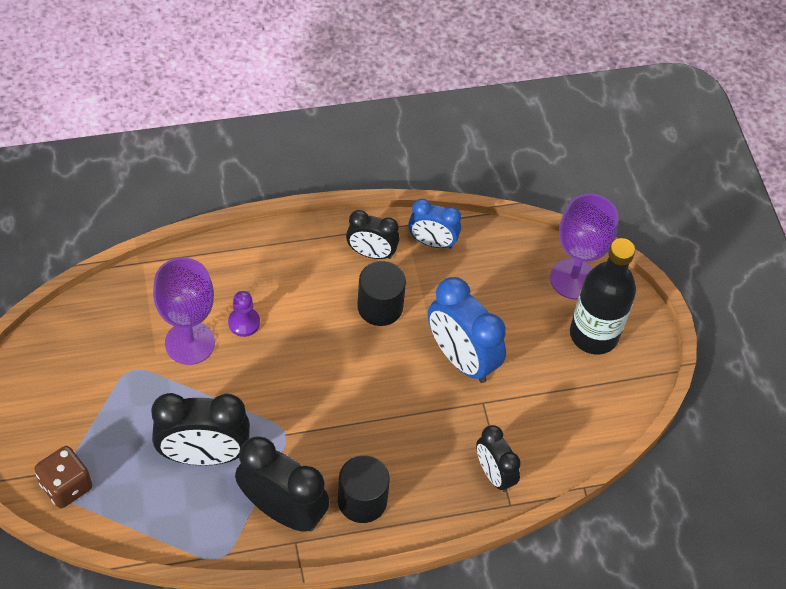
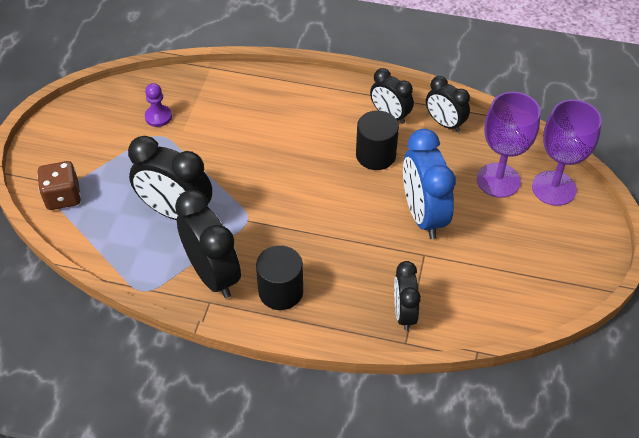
camera: 30 degrees right, 5 degrees down
purple goblet [153,258,215,365] -> purple goblet moved to [477,92,541,198]
purple pawn [228,291,260,337] -> purple pawn moved to [145,83,172,127]
blue clock [408,199,461,249] -> black clock [426,76,470,132]
black bottle [570,238,636,355] -> none

